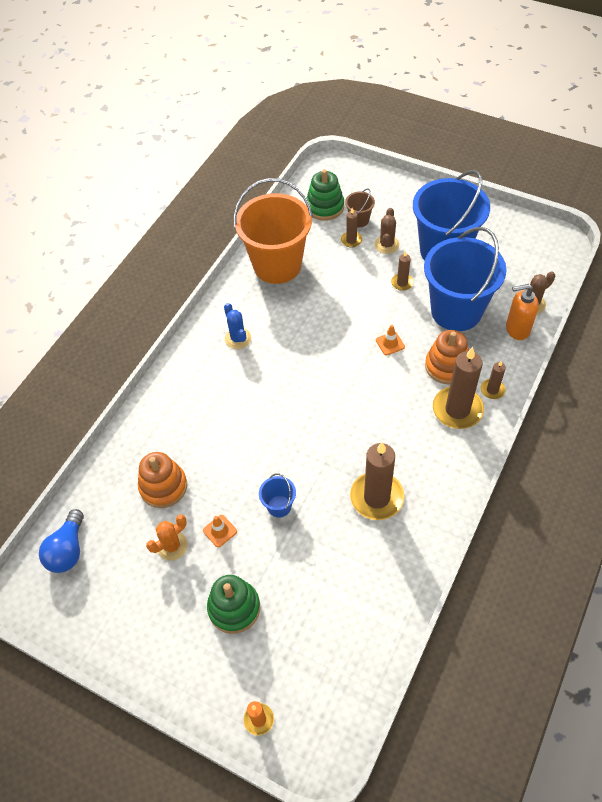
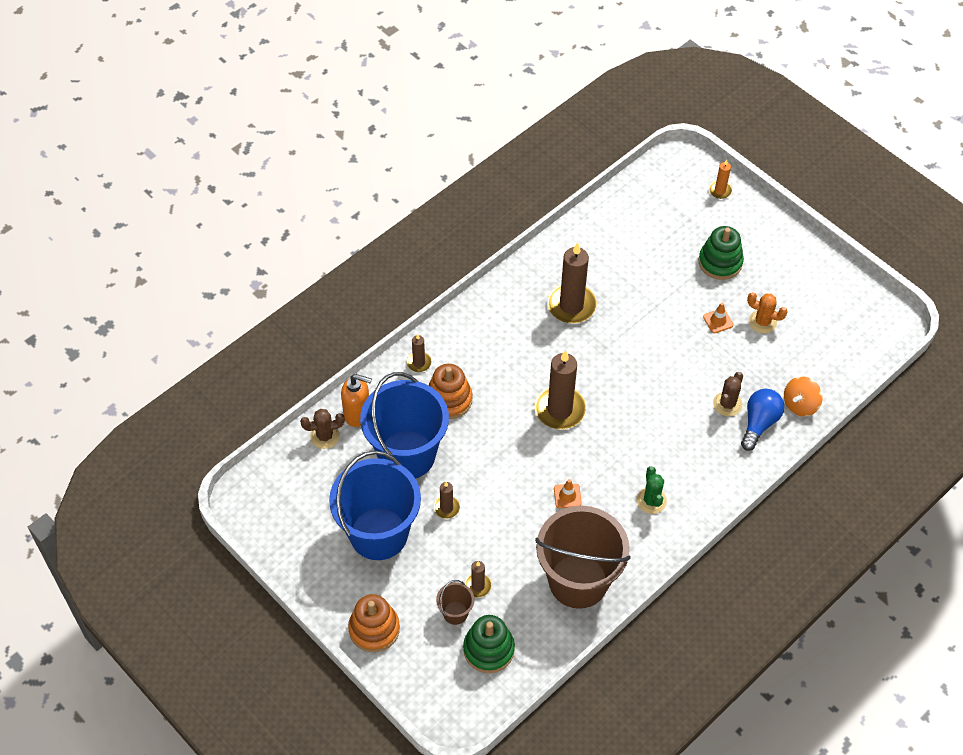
camera: 165 degrees left, 0 degrees up
blue light bulb [39,509,84,573] -> blue light bulb moved to [741,389,784,451]
orange stacking toy [138,452,187,508] -> orange stacking toy moved to [348,594,400,652]
orange cactus [146,514,188,561] -> orange cactus turned 45 degrees clockwise [747,292,788,333]
blue cactus [224,303,251,349] -> green cactus [636,466,667,514]
orange bucket [234,178,313,284] -> brown bucket [535,506,631,609]
blue bucket [259,473,296,518] -> none
brown cactus [374,208,400,254] -> brown cactus moved to [713,372,743,416]
orange traffic cone [376,325,405,355] -> orange traffic cone moved to [554,479,582,508]
brown candle [433,347,484,429] -> brown candle moved to [534,350,586,429]
none -> orange spinning top [784,376,822,417]

